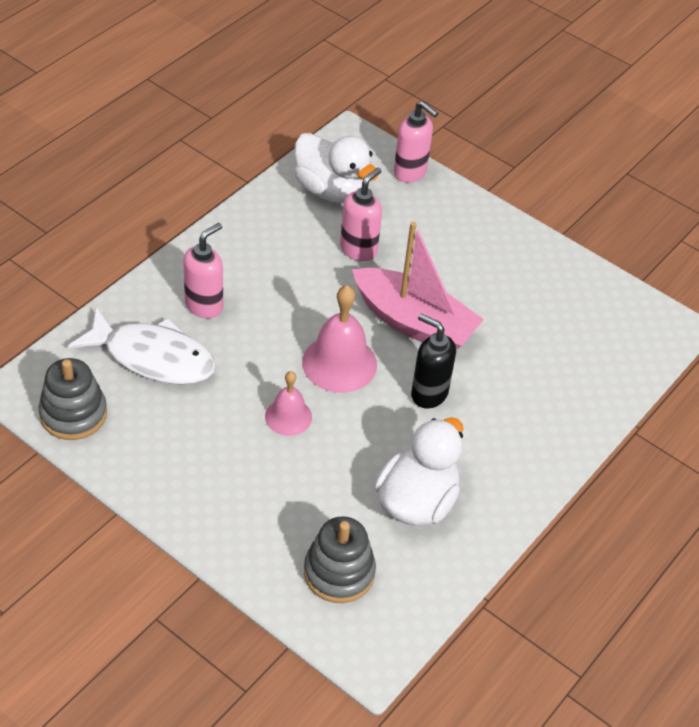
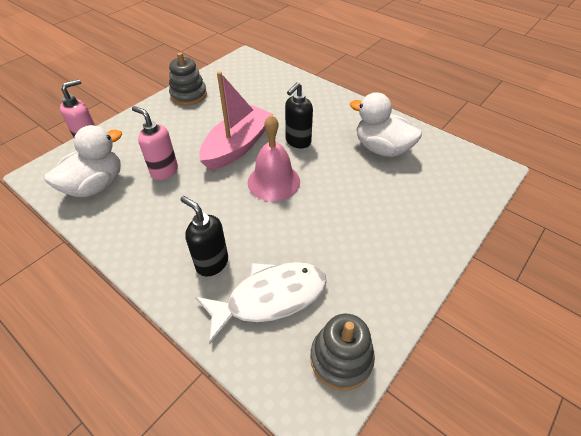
camera: 85 degrees left, 0 degrees up
white fish [68,307,216,384] -> white fish turned 45 degrees clockwise [195,262,327,344]
pink soap dispenser [183,223,223,318] -> black soap dispenser [180,196,228,276]
pink bell [265,371,312,436] -> none
grey stacking toy [304,516,376,603] -> grey stacking toy moved to [169,53,207,105]

